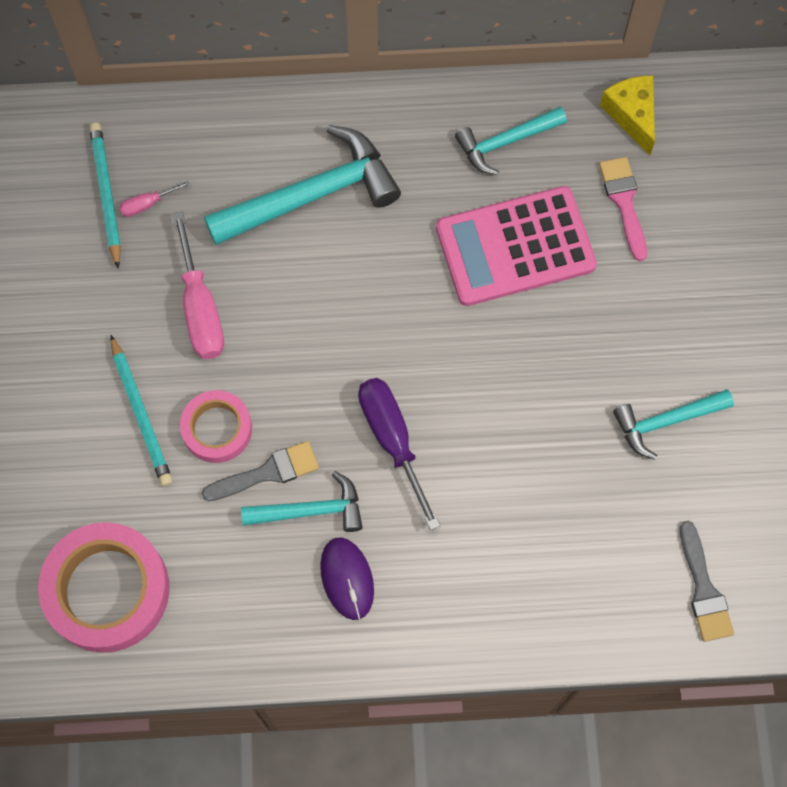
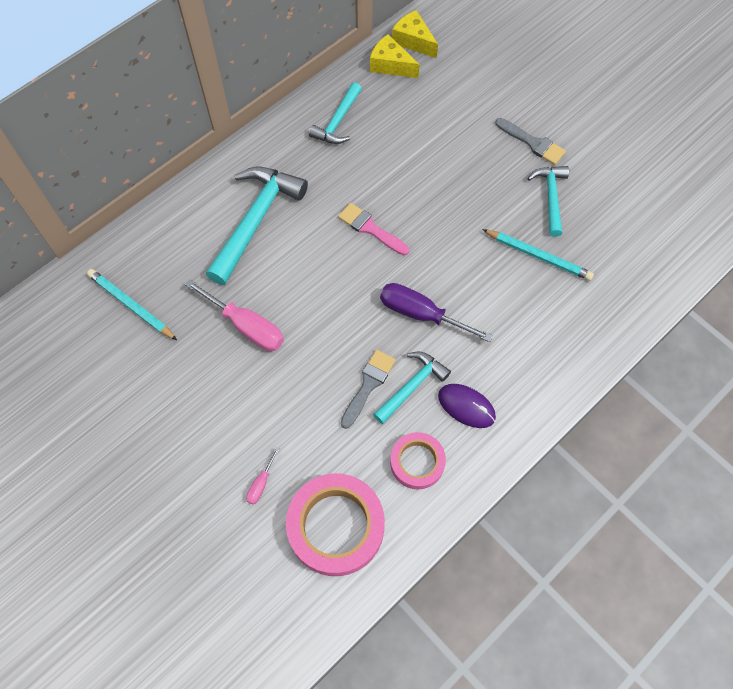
camera: 40 degrees left, 5 degrees down
turquoise pencil [110,335,173,486] -> turquoise pencil moved to [482,229,594,281]
pink screwdriver [119,181,190,217] -> pink screwdriver moved to [246,447,280,505]
pink tape [180,390,252,463] -> pink tape moved to [390,432,446,489]
pink calculator [436,186,597,306] -> none
pink brush [599,157,647,261] -> pink brush moved to [338,203,409,255]
turquoise hammer [613,389,734,460] -> turquoise hammer turned 150 degrees clockwise [527,166,569,237]
grey brush [680,521,734,642] -> grey brush moved to [495,118,566,165]
none -> yellow cheese [392,10,438,58]

